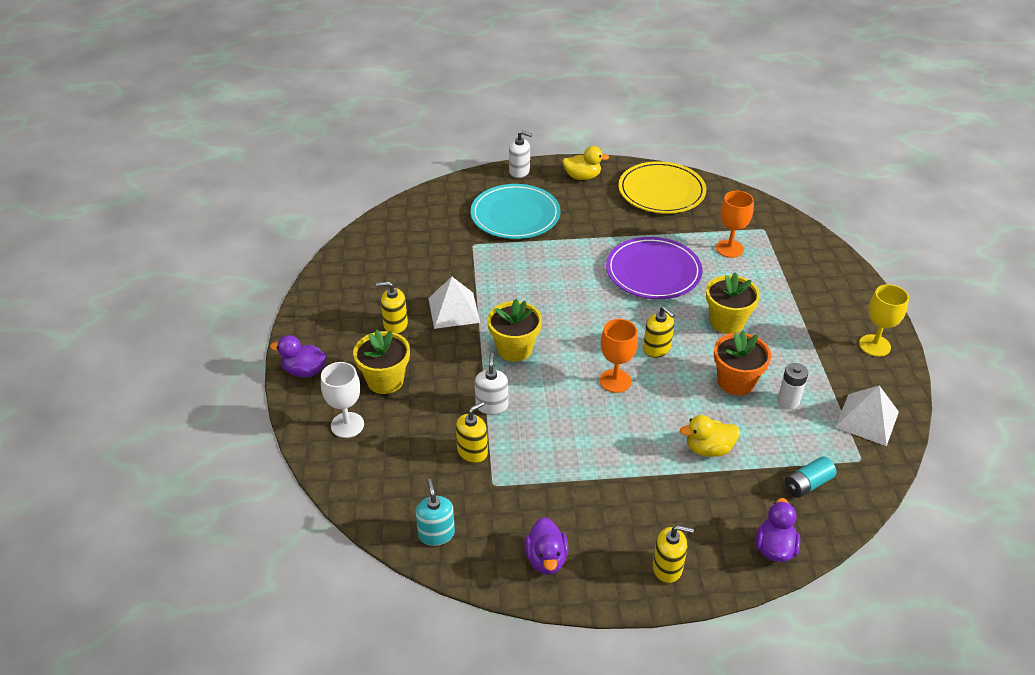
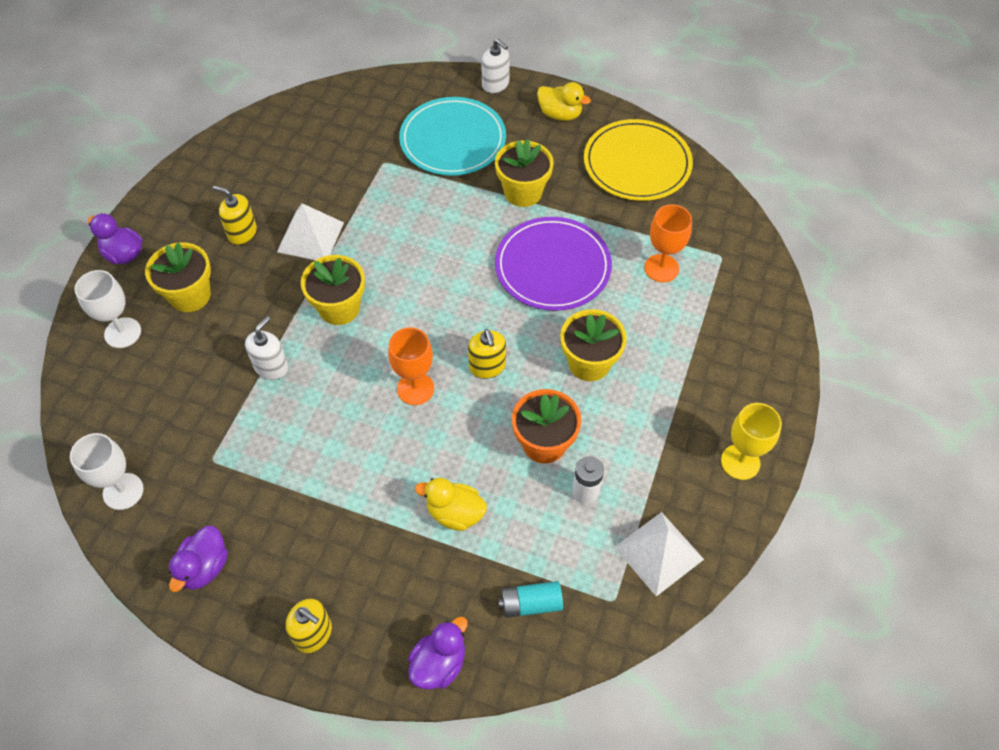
camera: 25 degrees right, 15 degrees up
turquoise soap dispenser [416,479,455,546] -> white goblet [70,433,144,510]
yellow soap dispenser [456,401,488,463] -> none
none -> yellow flower pot [495,139,554,207]

